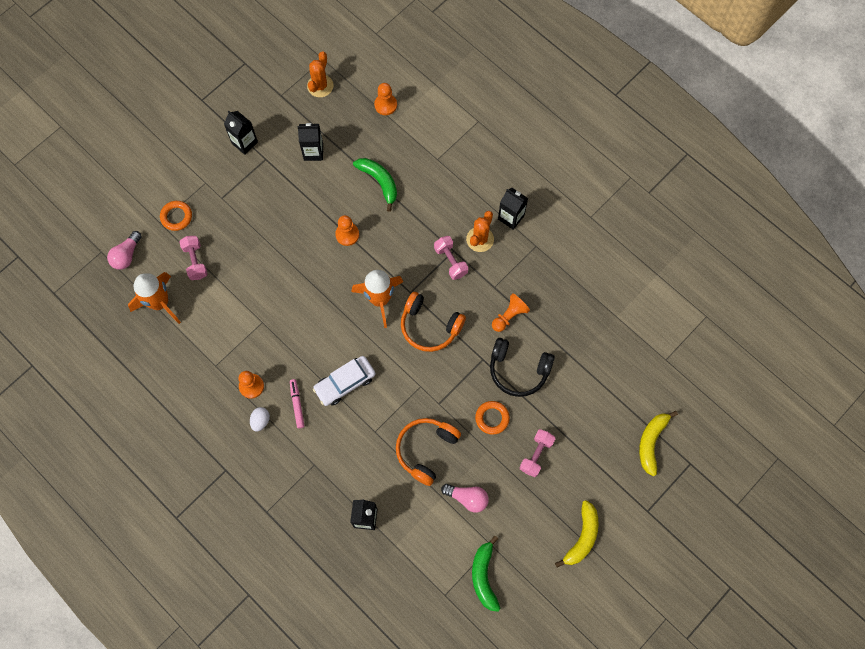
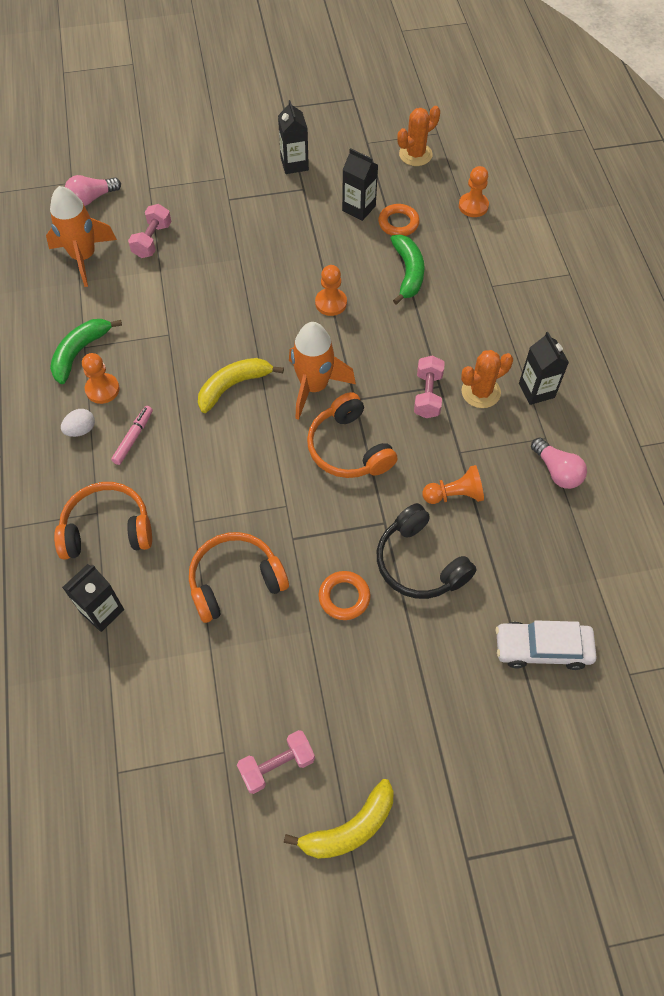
camera: 35 degrees right, 10 degrees down
orange ring [160,201,192,231] -> orange ring moved to [378,204,420,236]
white car [313,356,376,406] -> white car moved to [495,620,597,670]
pink light bulb [441,484,489,513] -> pink light bulb moved to [531,438,587,489]
green banana [472,535,500,612] -> green banana moved to [50,319,122,384]
pink dumbbell [519,429,555,477] -> pink dumbbell moved to [237,730,315,794]
yellow banana [639,411,678,476] -> yellow banana moved to [198,358,284,413]
none -> orange headphones [54,482,152,560]

